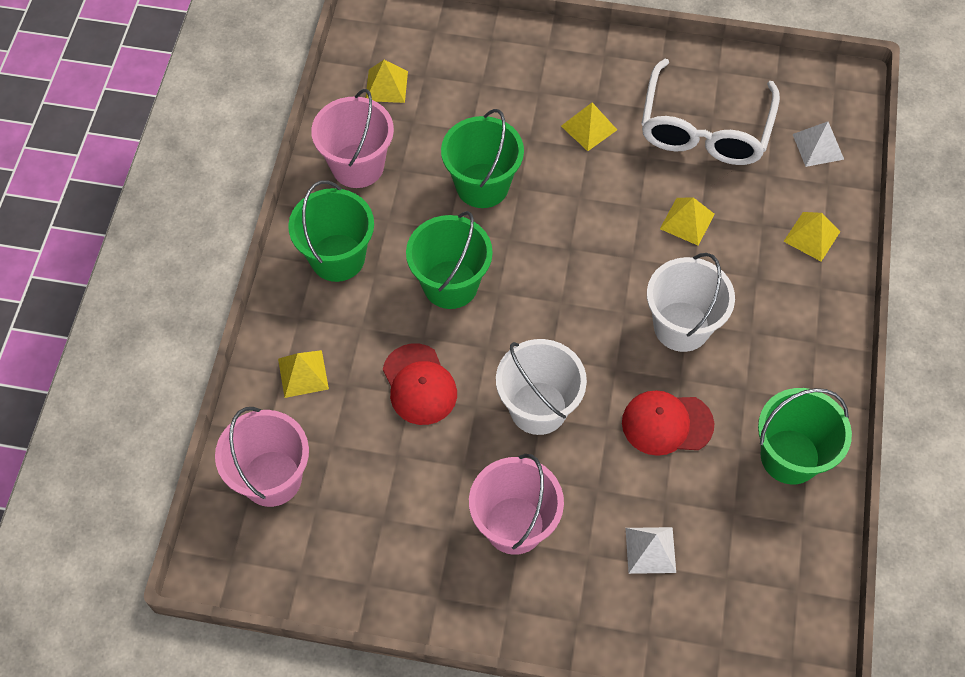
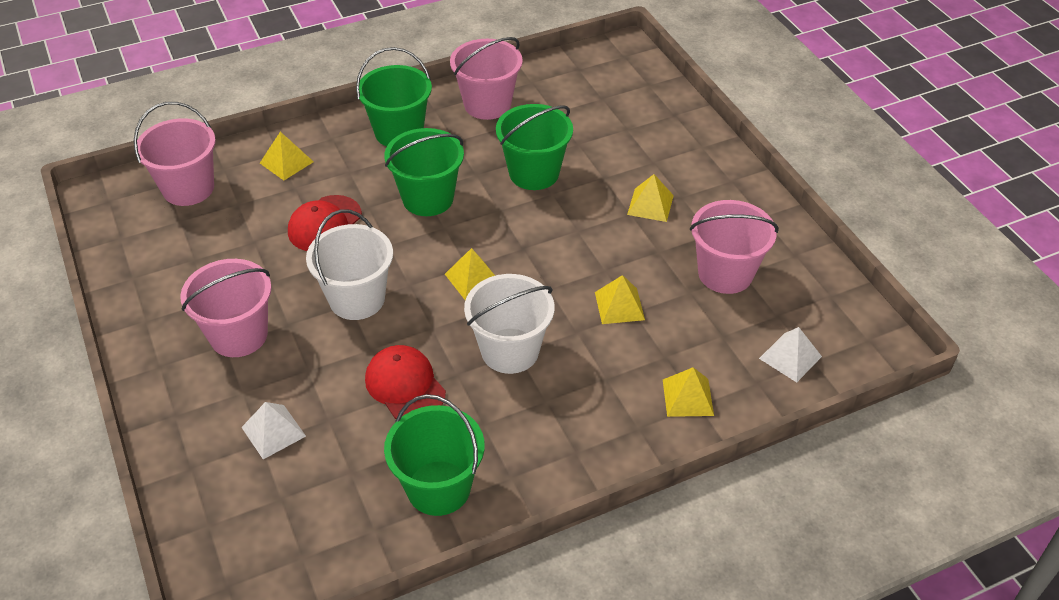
camera: 55 degrees right, 15 degrees down
yellow pyramid [366,60,408,103] -> yellow pyramid moved to [445,248,495,300]
white glasses [641,59,780,165] -> pink bucket [690,200,779,294]

